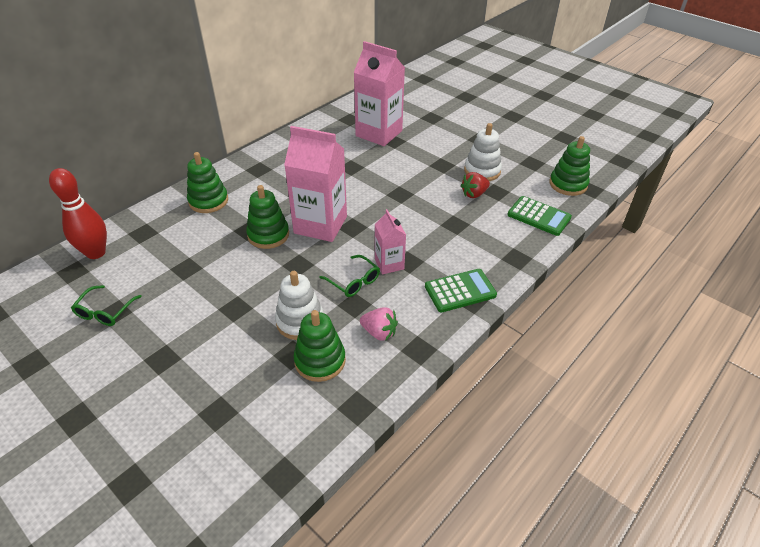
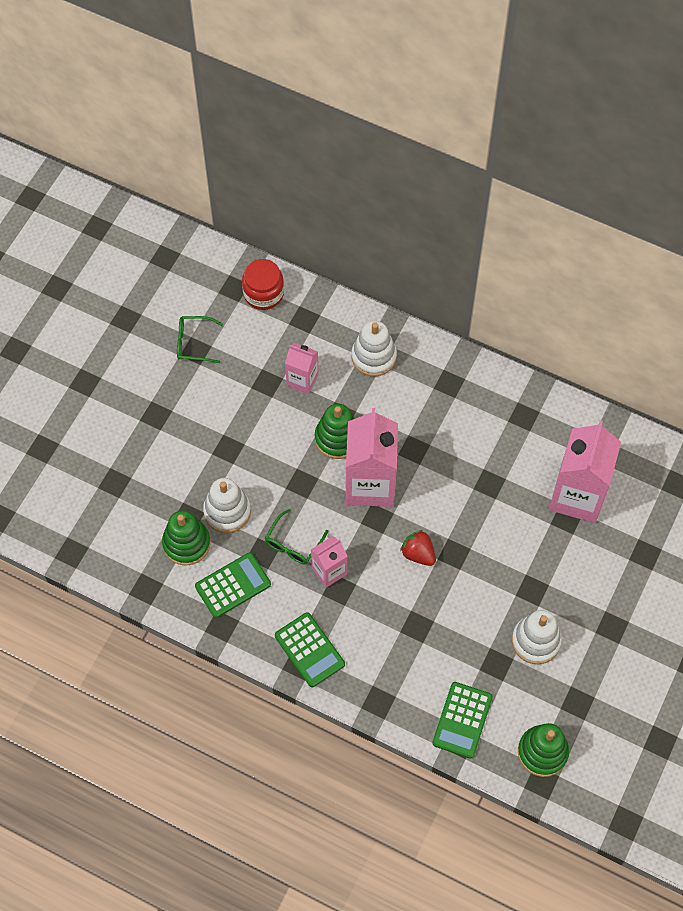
camera: 75 degrees right, 20 degrees up
red bowling pin [49,168,107,259] -> red jar [242,259,284,310]
green stacking toy [187,152,228,213] -> white stacking toy [351,321,397,376]
pink strawberry [360,307,398,341] -> green calculator [195,552,271,618]
red strawberry [460,172,490,198] -> red strawberry moved to [400,530,436,566]
none -> pink carton [285,343,319,394]

